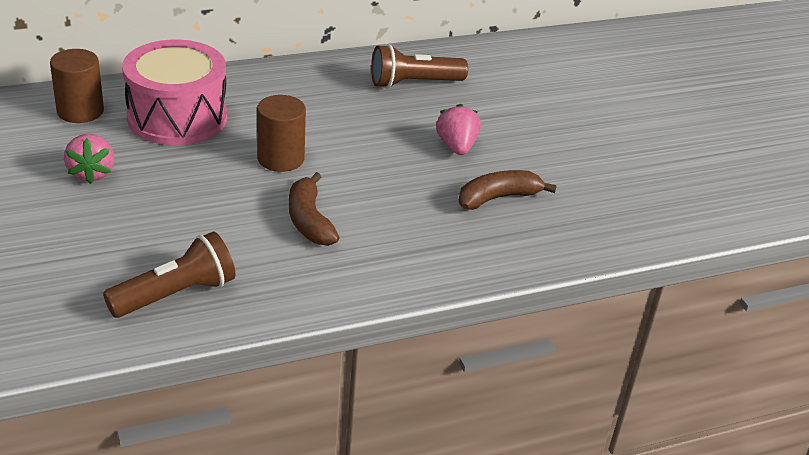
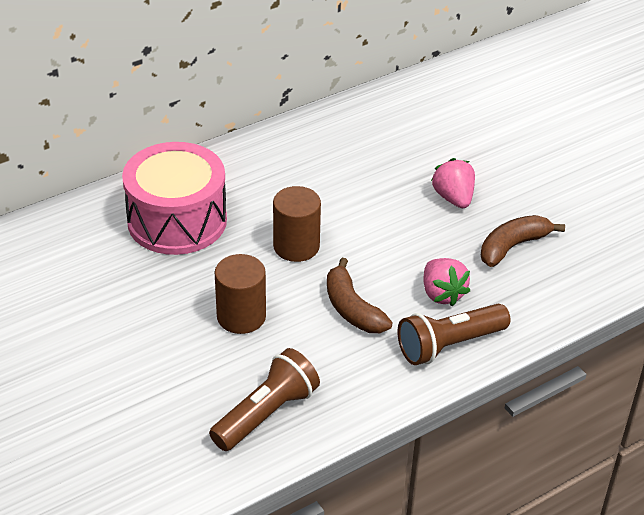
camera: 10 degrees left, 5 degrees up
brown cylinder [50,49,104,123] -> brown cylinder moved to [215,254,266,334]
pink strawberry [64,134,115,184] -> pink strawberry moved to [423,258,470,306]
brown flashlight [371,44,468,88] -> brown flashlight moved to [398,304,510,365]

